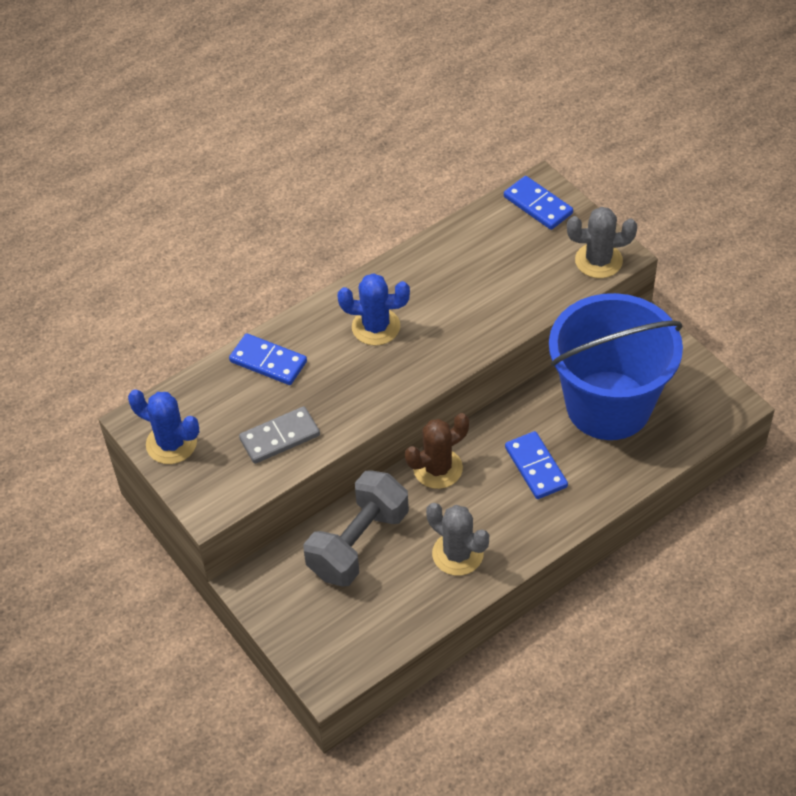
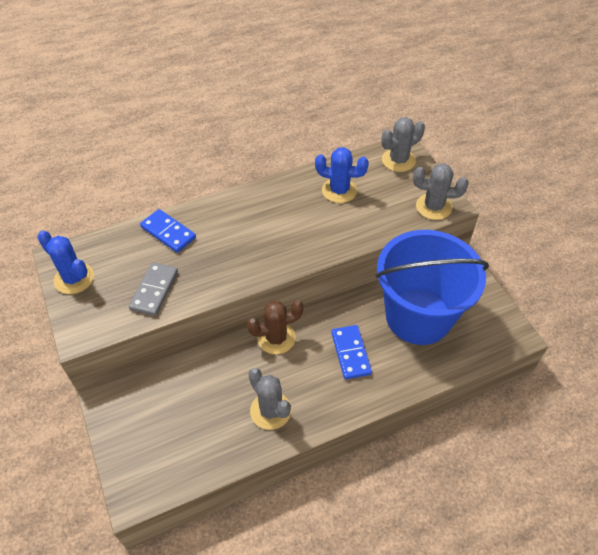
camera: 10 degrees right, 0 degrees up
grey domino [239,406,320,464] -> grey domino turned 60 degrees counterclockwise [129,262,178,316]
grey dumbbell [303,470,409,587] -> none
blue cactus [338,273,410,345] -> blue cactus moved to [315,147,369,203]
blue domino [504,176,573,230] -> grey cactus [382,117,425,172]

